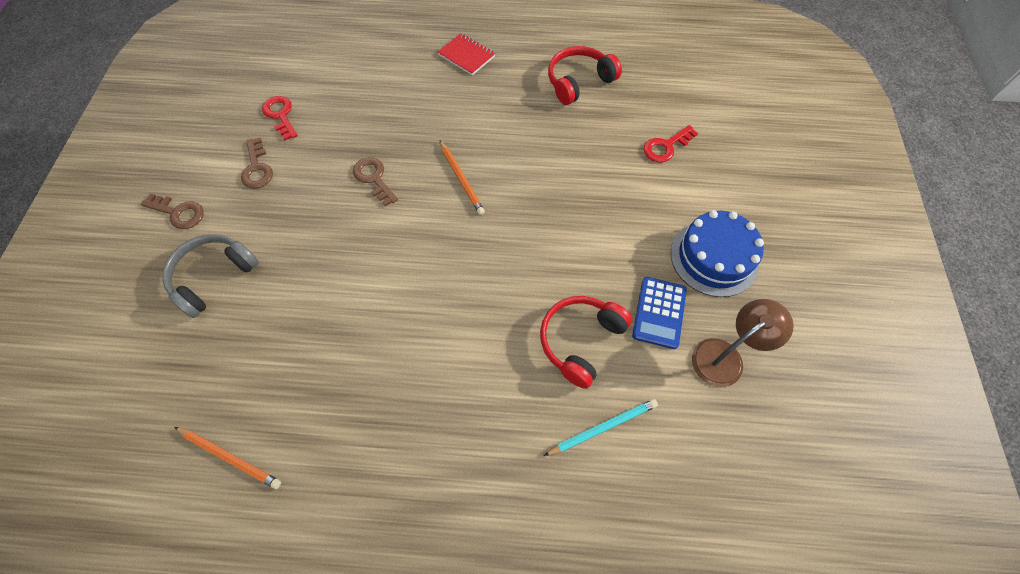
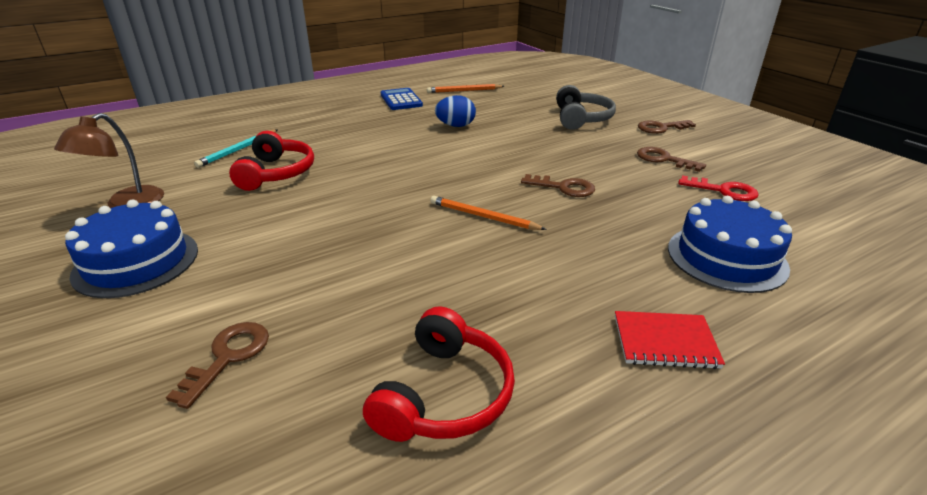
camera: 145 degrees right, 30 degrees down
blue calculator [632,277,687,349] -> blue calculator moved to [381,88,423,110]
red key [644,125,698,162] -> brown key [166,322,269,409]
none -> blue egg [435,95,476,127]
none -> blue cake [668,196,792,293]

